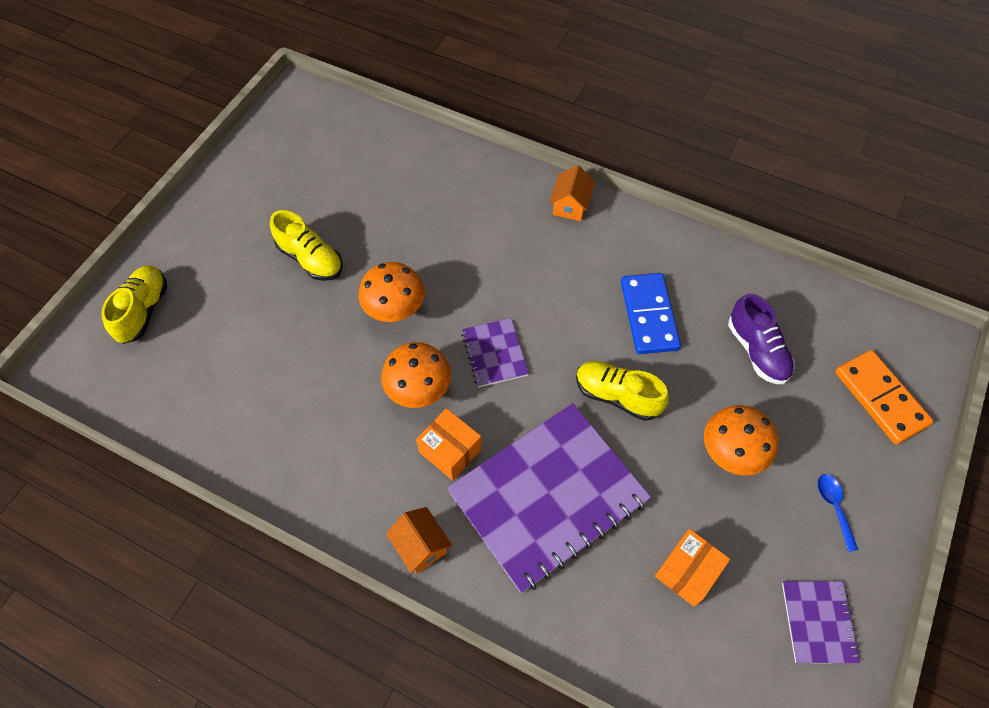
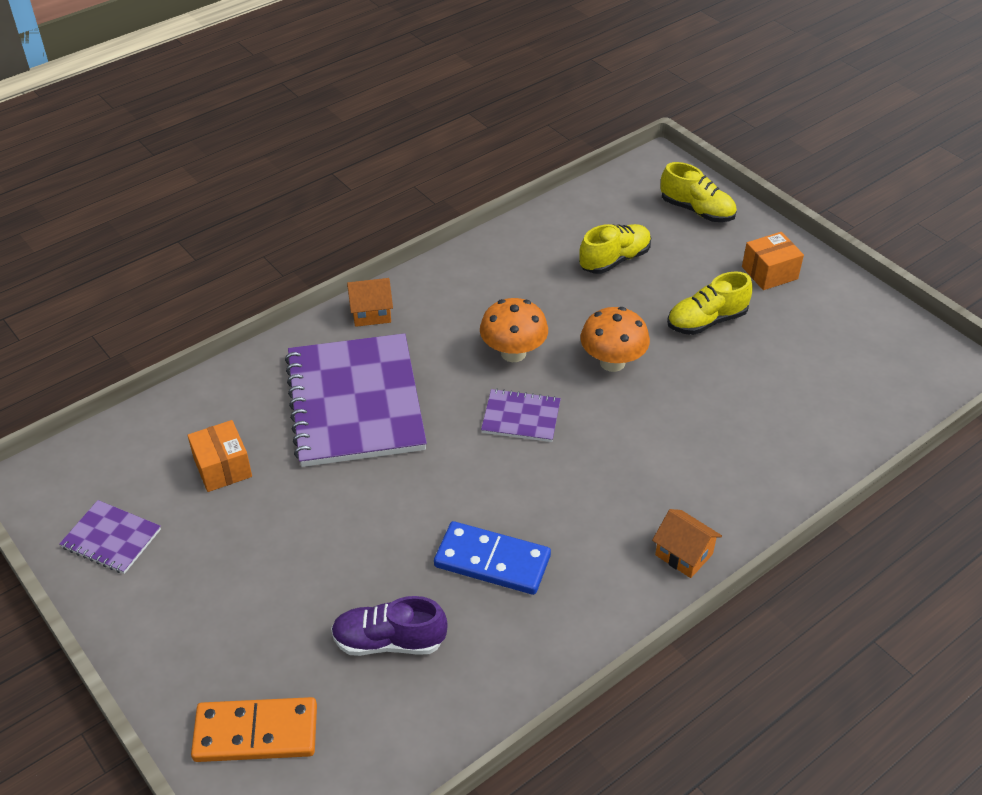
camera: 115 degrees right, 15 degrees down
orange box [416,408,482,481] -> orange box moved to [742,232,804,290]
yellow shoe [576,361,669,421] -> yellow shoe moved to [579,224,651,274]
orange mushroom [704,405,778,475] -> none
blue spoon [818,474,858,552] -> none

